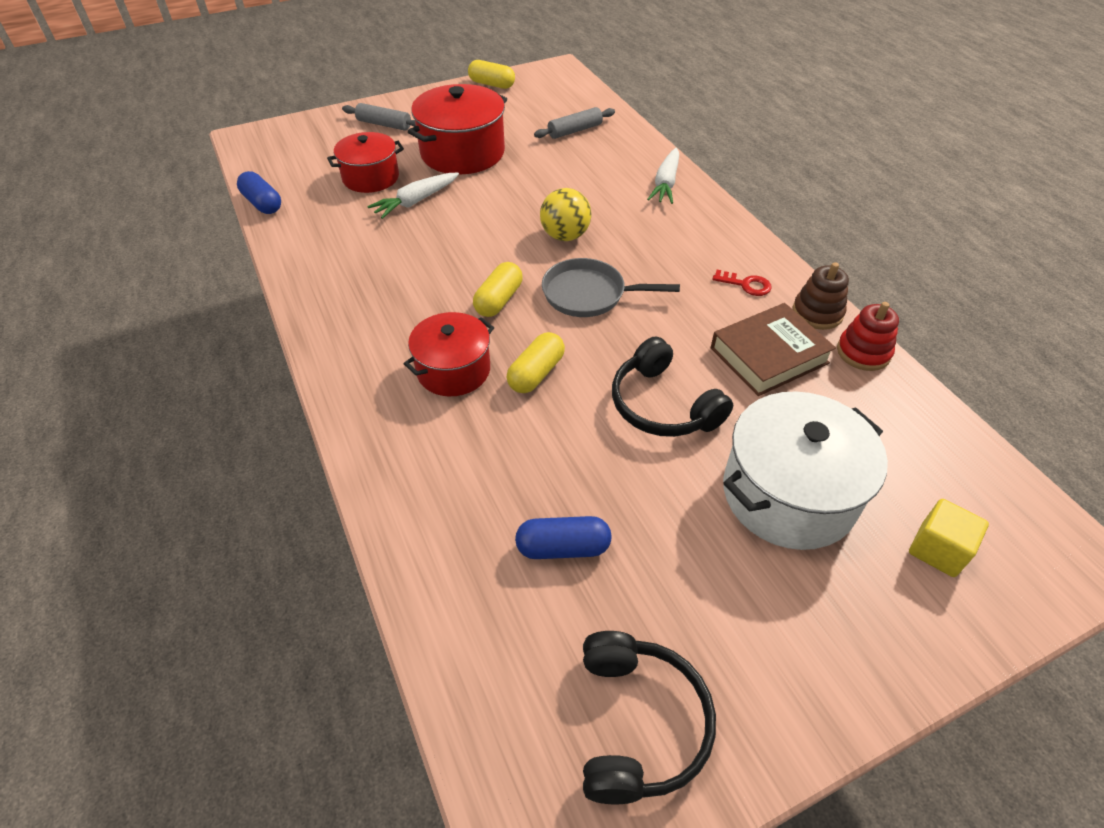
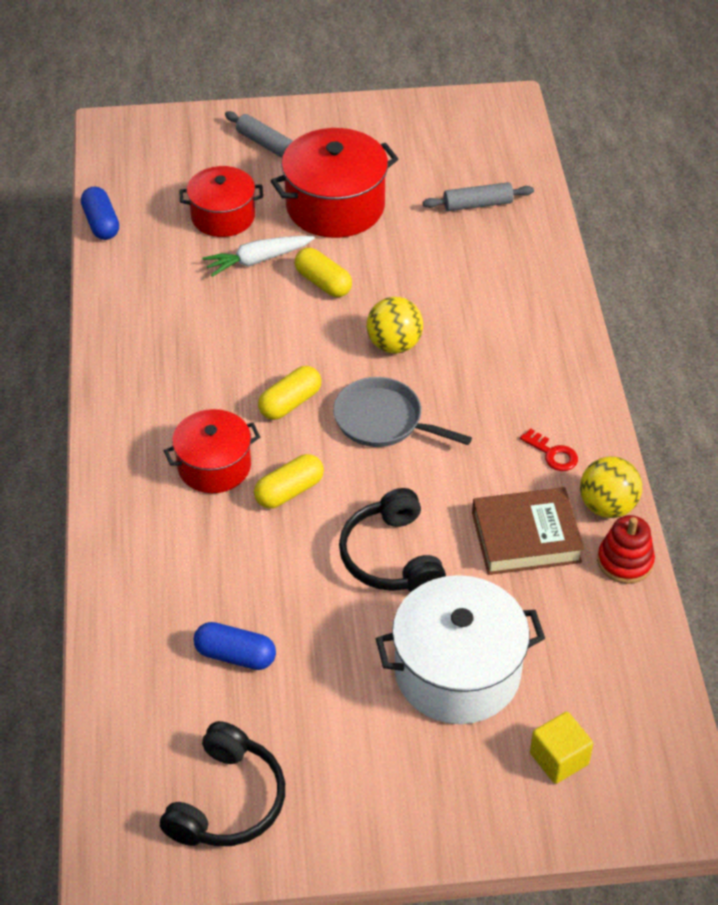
camera: 20 degrees right, 0 degrees up
yellow capsule [468,60,515,89] -> yellow capsule moved to [295,248,352,297]
white carrot [647,148,679,204] -> none
brown stacking toy [793,262,849,330] -> yellow ball [580,456,642,518]

